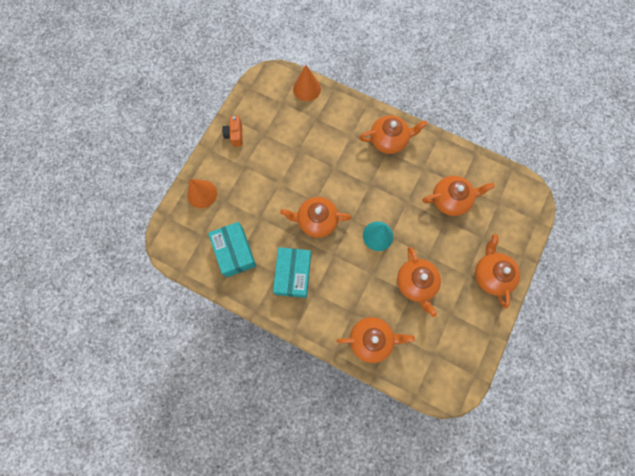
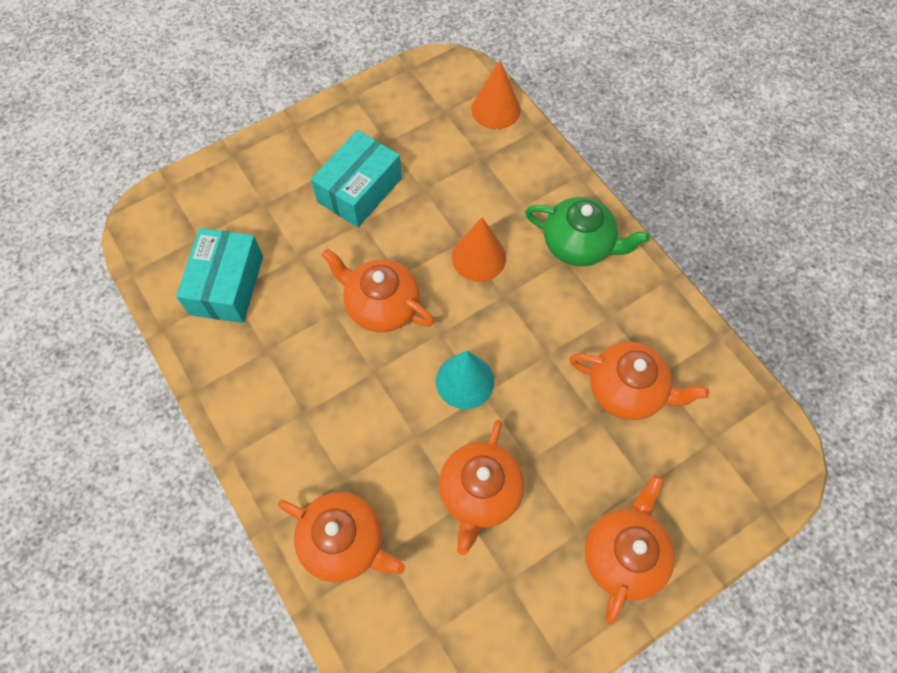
camera: 30 degrees right, 10 degrees down
orange cone [187,179,217,208] -> orange cone moved to [452,217,506,282]
orange camera [222,116,243,147] -> none
turquoise box [273,247,311,298] -> turquoise box moved to [311,130,402,228]
orange teapot [359,115,428,154] -> green teapot [525,197,650,266]

